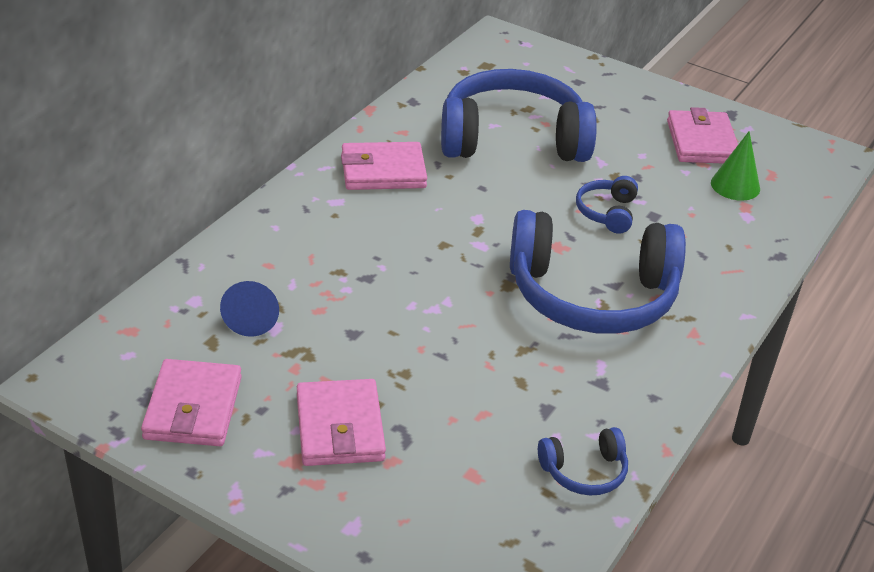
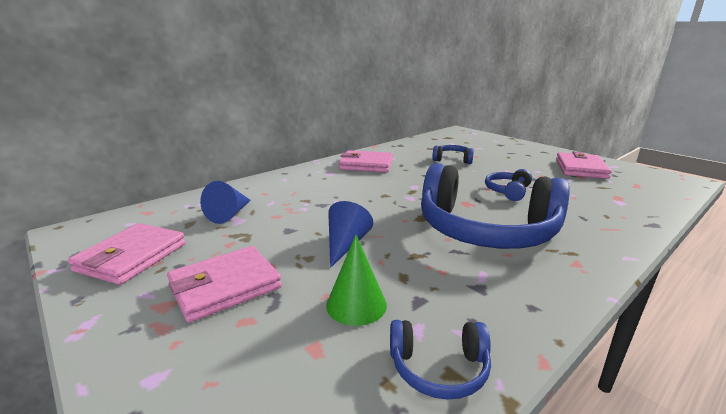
camera: 20 degrees right, 15 degrees down
pink wallet [297,379,386,466] -> pink wallet turned 45 degrees clockwise [167,246,282,323]
blue headphones [441,69,597,162] -> blue headphones [432,145,474,164], size x0.43
green cone [711,131,760,201] -> green cone moved to [326,235,387,326]
none -> blue cone [328,201,373,268]

